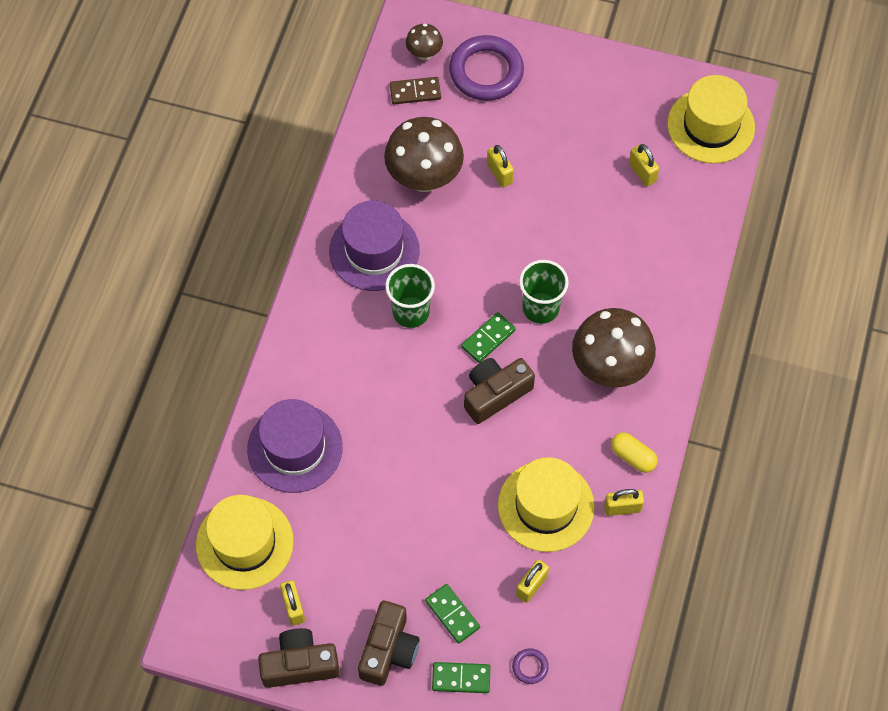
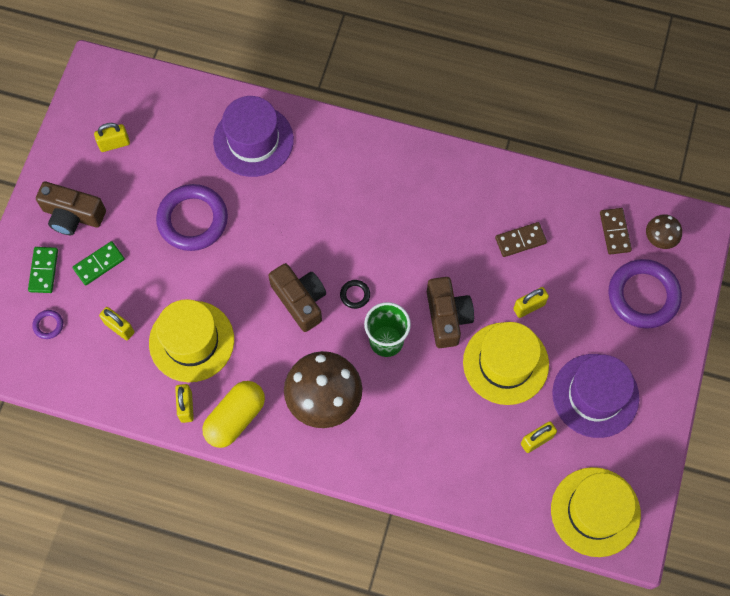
camera: 90 degrees right, 5 degrees up
yellow hat [196,495,294,590] -> yellow hat moved to [463,322,549,405]
brown camera [258,628,339,688] -> brown camera moved to [427,277,474,348]
purple hat [329,201,420,291] -> purple hat moved to [552,354,639,438]
brown mushroom [384,117,464,192] -> brown domino [495,222,547,257]
green cup [385,264,435,328] -> none
green domino [461,312,516,363] -> black ring [340,280,370,309]
yellow capsule [611,432,658,473] -> yellow capsule [202,381,265,448], size x1.60
none -> purple ring [156,184,228,251]

